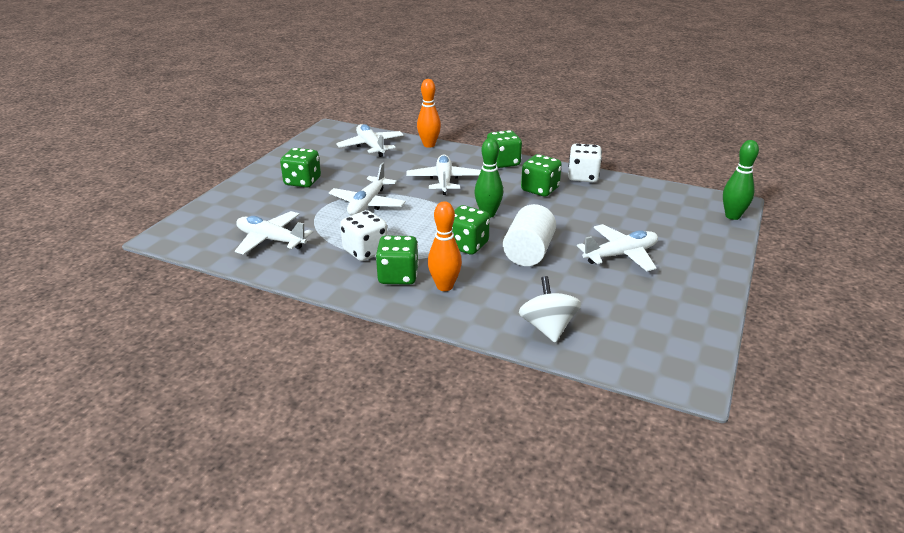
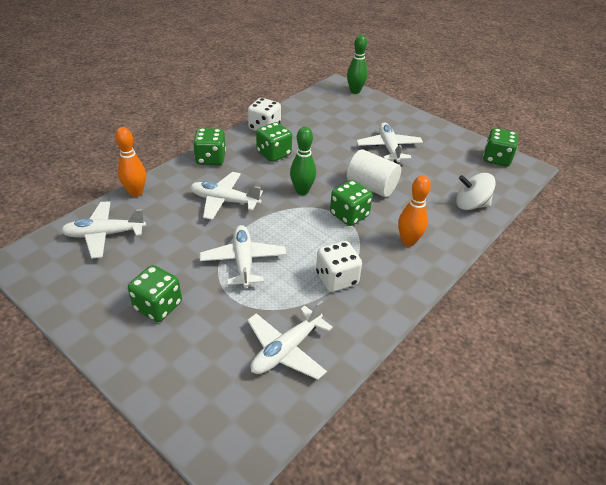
camera: 75 degrees left, 10 degrees up
white plane [329,162,406,216] -> white plane turned 135 degrees counterclockwise [200,225,286,288]
green dice [376,235,419,285] -> green dice moved to [483,128,518,166]

